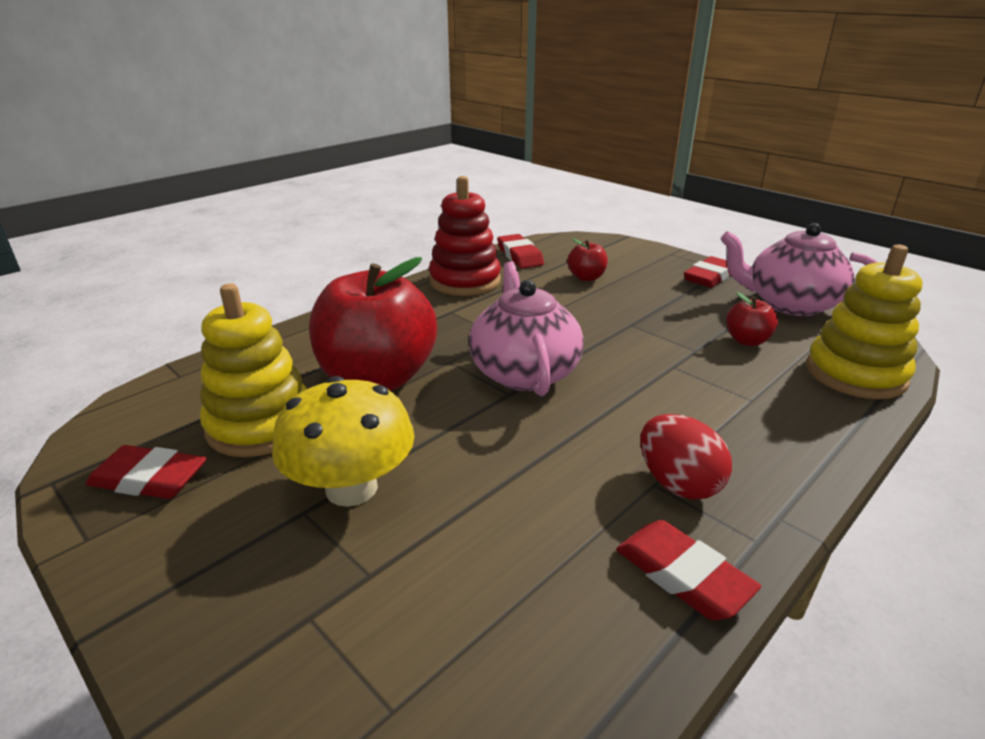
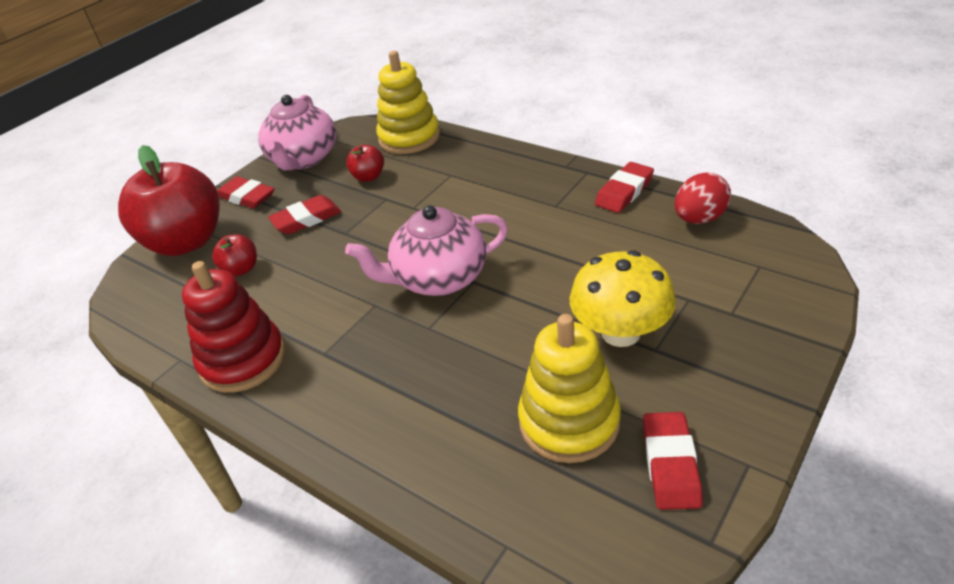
camera: 95 degrees left, 10 degrees up
red apple [309,257,437,391] -> red apple moved to [118,145,220,256]
red eraser [497,234,544,269] -> red eraser moved to [268,195,341,234]
red egg [641,414,732,500] -> red egg moved to [674,172,731,224]

